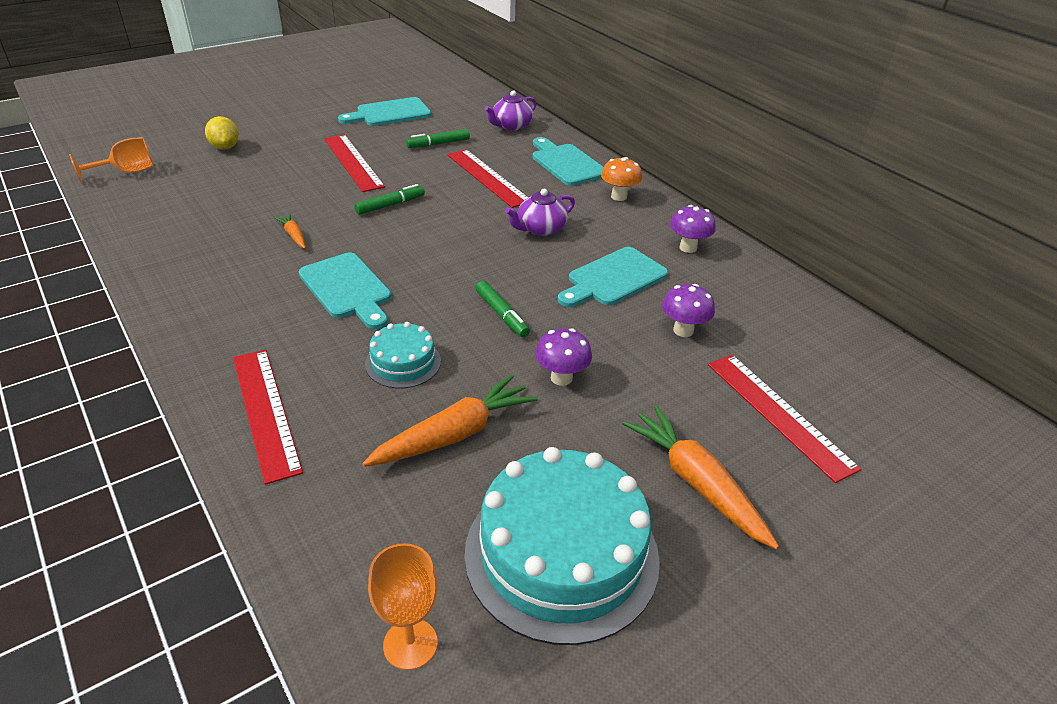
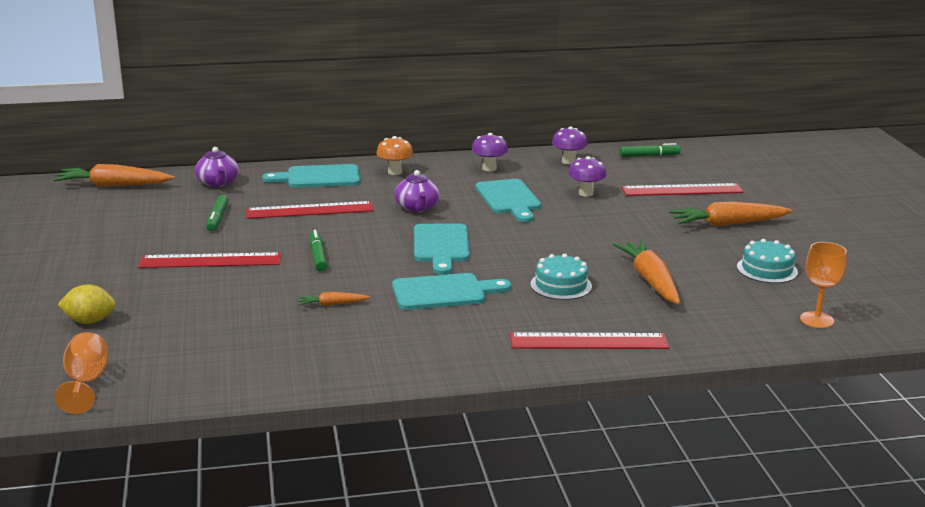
camera: 65 degrees left, 15 degrees down
turquoise cutting board [338,97,431,126] -> turquoise cutting board moved to [414,224,470,275]
turquoise cake [465,447,660,645] -> turquoise cake [737,239,798,283], size x0.49
green marker [476,281,530,337] -> green marker moved to [620,143,681,157]
purple mushroom [535,328,592,386] -> purple mushroom moved to [552,127,588,165]
none -> orange carrot [53,164,175,187]

